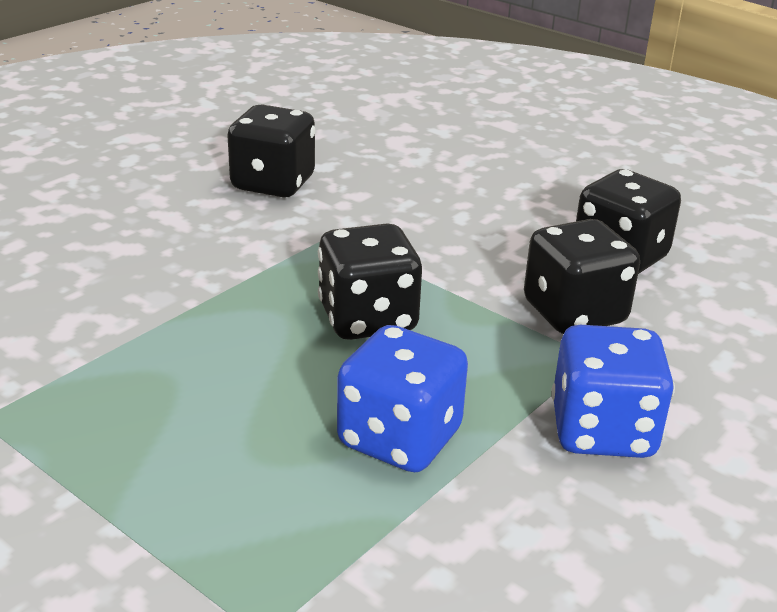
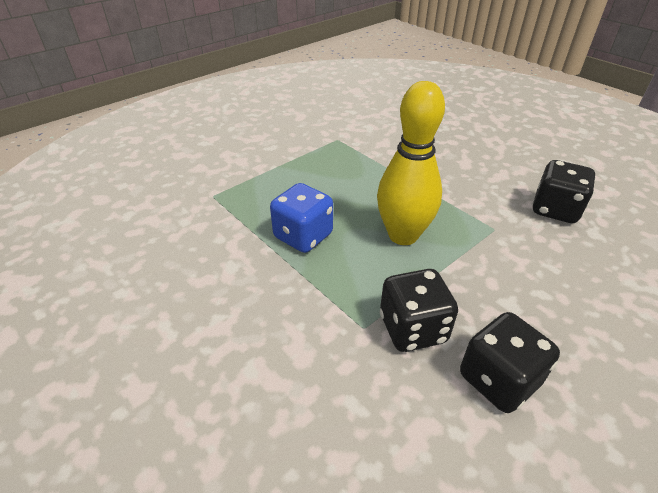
camera: 100 degrees right, 10 degrees up
black dice [318,223,422,340] -> yellow bowling pin [377,81,445,245]
blue dice [551,325,675,458] -> none

